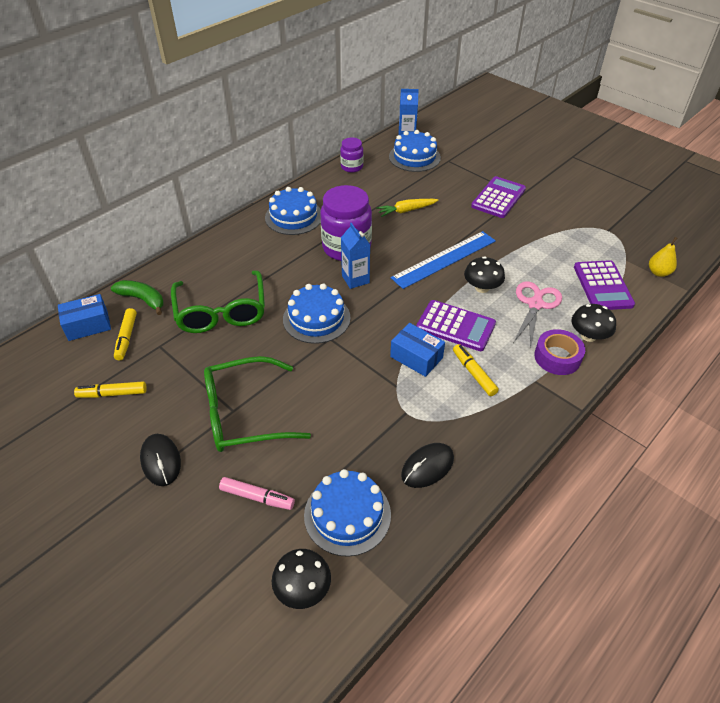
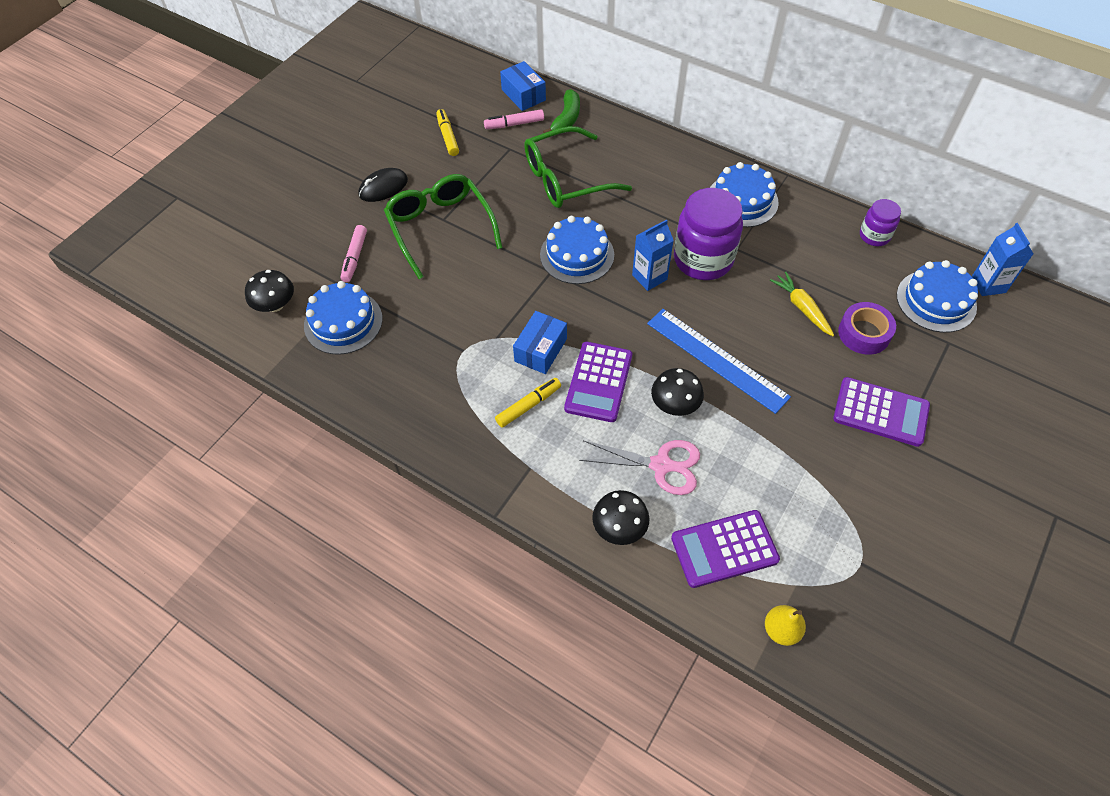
camera: 80 degrees right, 10 degrees up
yellow marker [114,308,137,360] -> pink marker [484,109,544,129]
black mouse [401,443,454,488] -> none
purple tape [534,329,585,375] -> purple tape moved to [838,302,896,355]

